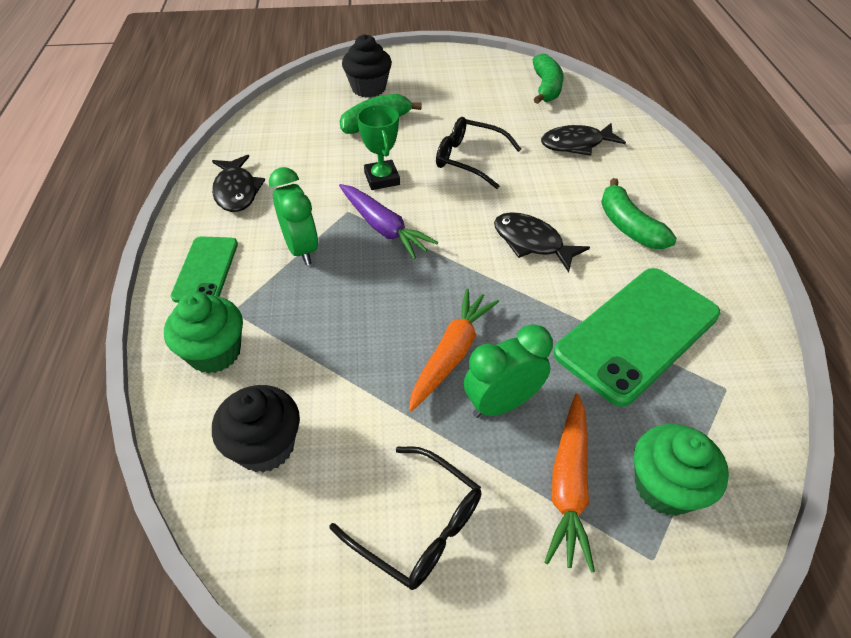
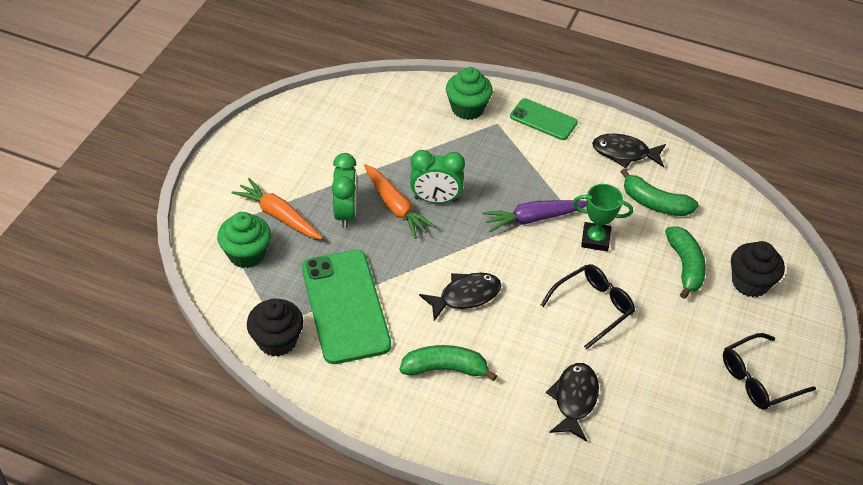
camera: 115 degrees right, 0 degrees up
black cupcake [212,385,300,473] -> black cupcake moved to [247,299,304,357]
green clock [269,167,318,265] -> green clock moved to [410,150,465,203]
black glasses [329,446,481,590] -> black glasses moved to [723,333,816,410]
green banana [533,54,564,104] -> green banana moved to [621,168,698,216]

